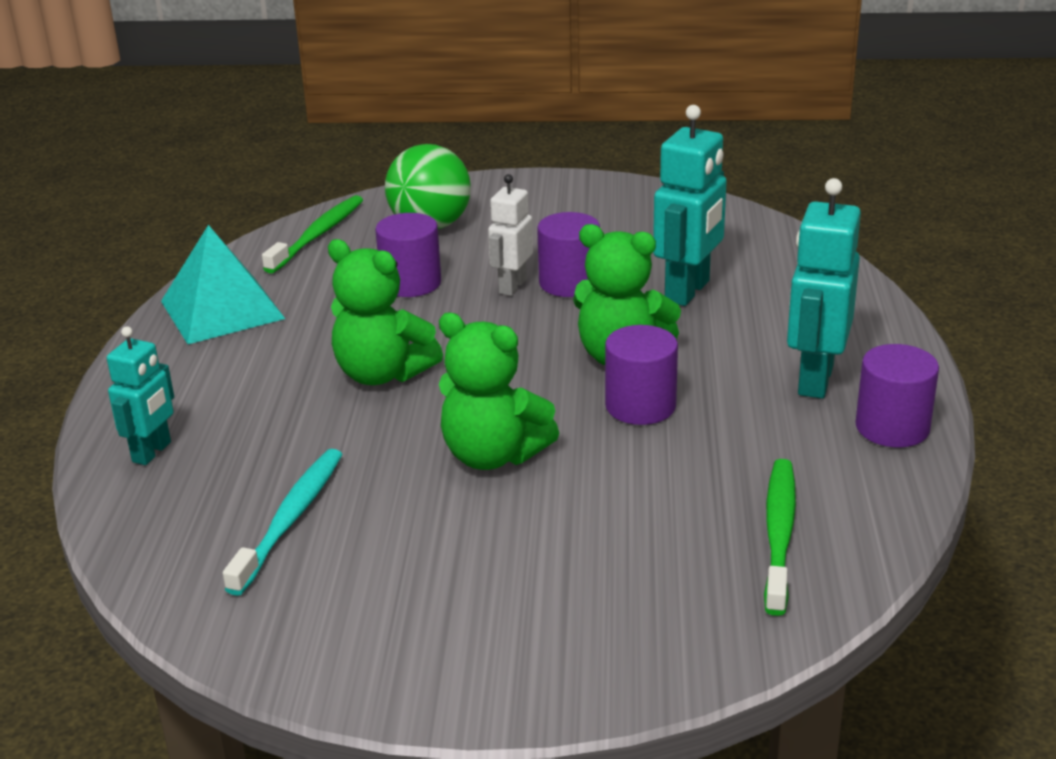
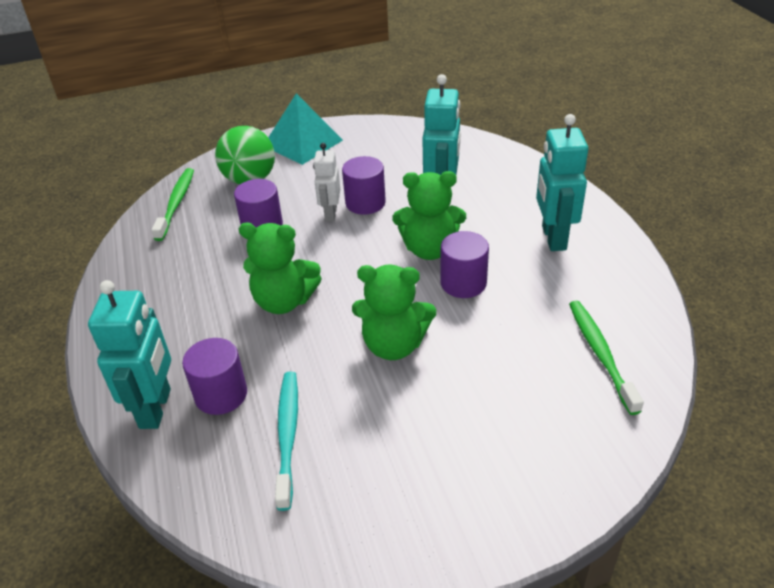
camera: 20 degrees left, 10 degrees up
turquoise robot [107,326,174,465] -> turquoise robot [88,280,171,429], size x1.59
turquoise pyramid [161,225,285,344] -> turquoise pyramid moved to [268,93,343,165]
purple cylinder [855,344,939,447] -> purple cylinder moved to [182,338,247,415]

